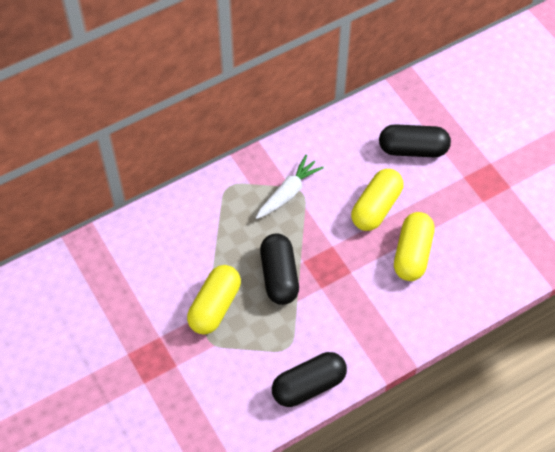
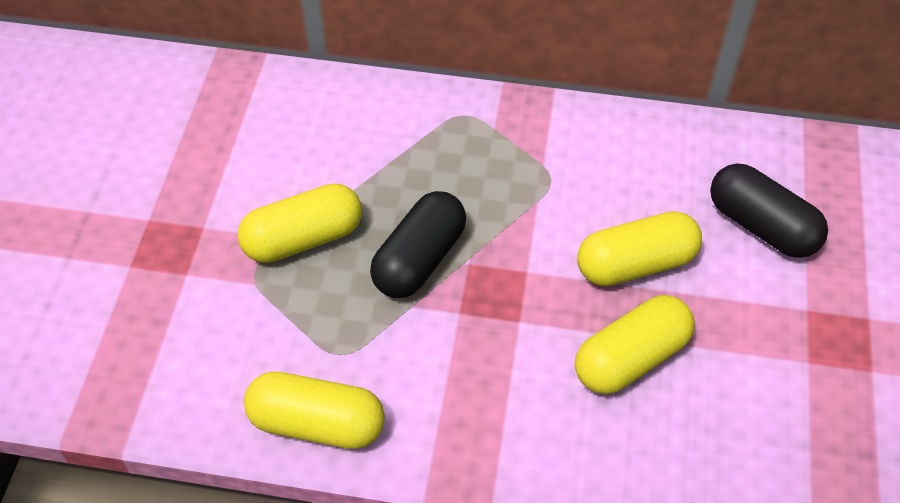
camera: 40 degrees right, 5 degrees down
white carrot [256,155,324,219] -> none
black capsule [272,352,347,407] -> yellow capsule [244,372,385,449]

